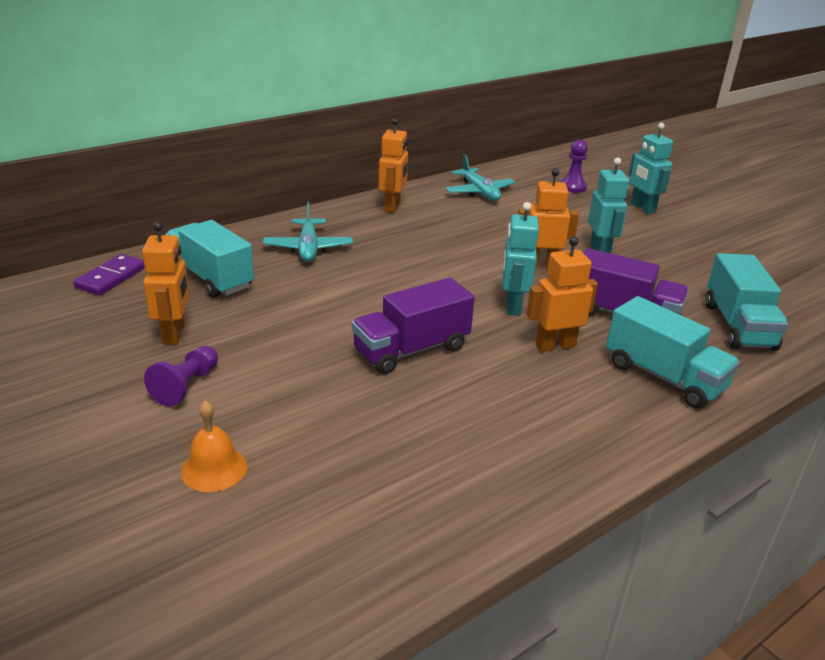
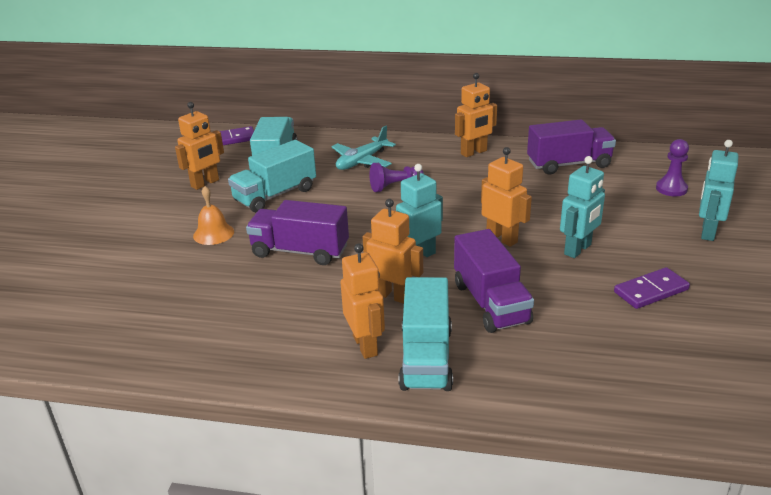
camera: 50 degrees right, 0 degrees up
purple pawn [144,346,218,406] -> purple pawn moved to [370,163,424,192]
orange bell [181,400,247,492] -> orange bell moved to [193,186,234,245]
turquoise plane [446,154,516,201] -> purple truck [527,119,616,175]
turquoise truck [705,253,789,351] -> turquoise truck moved to [228,140,316,213]
none -> orange robot [341,243,385,359]
none -> purple domino [614,267,690,309]

